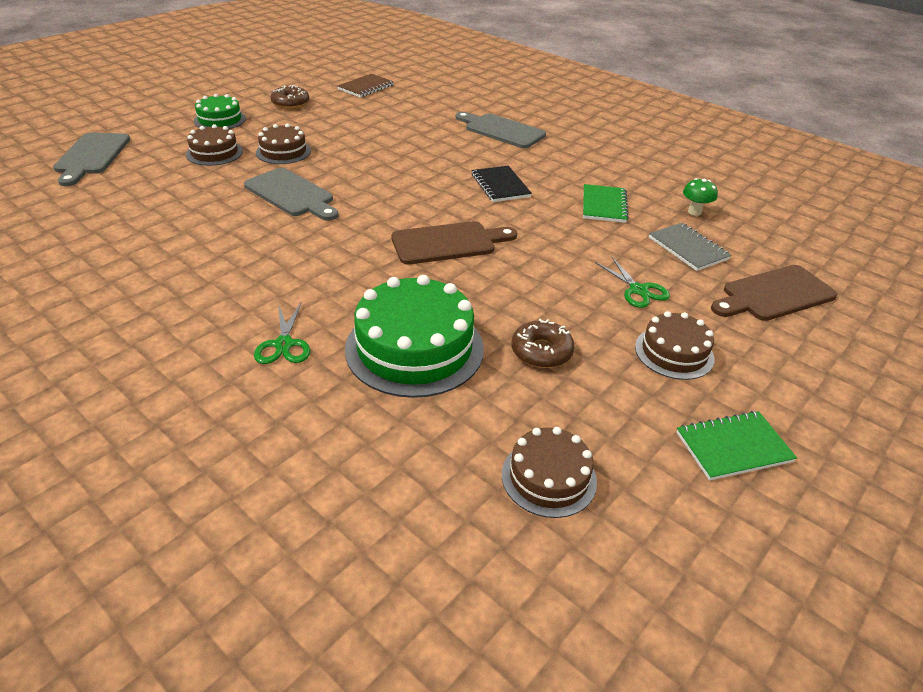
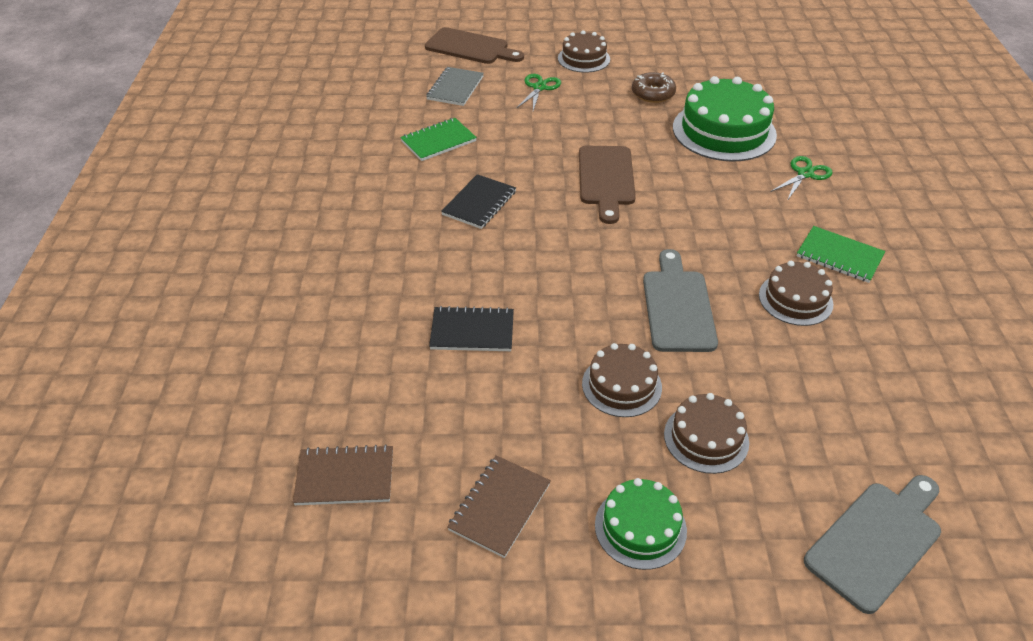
camera: 130 degrees left, 5 degrees up
brown donut [270,85,309,109] -> brown notebook [447,455,551,558]
brown cutting board [391,221,517,265] -> brown cutting board turned 120 degrees counterclockwise [579,146,636,224]
grey cutting board [456,112,546,148] -> none
brown cake [502,427,597,518] -> brown cake moved to [759,261,833,326]
green notebook [676,411,797,481] -> green notebook moved to [797,226,885,283]
green mushroom [683,178,718,216] -> none
none -> black notebook [429,306,514,351]

